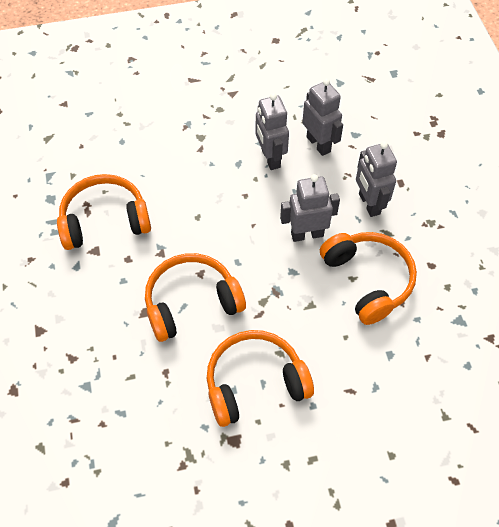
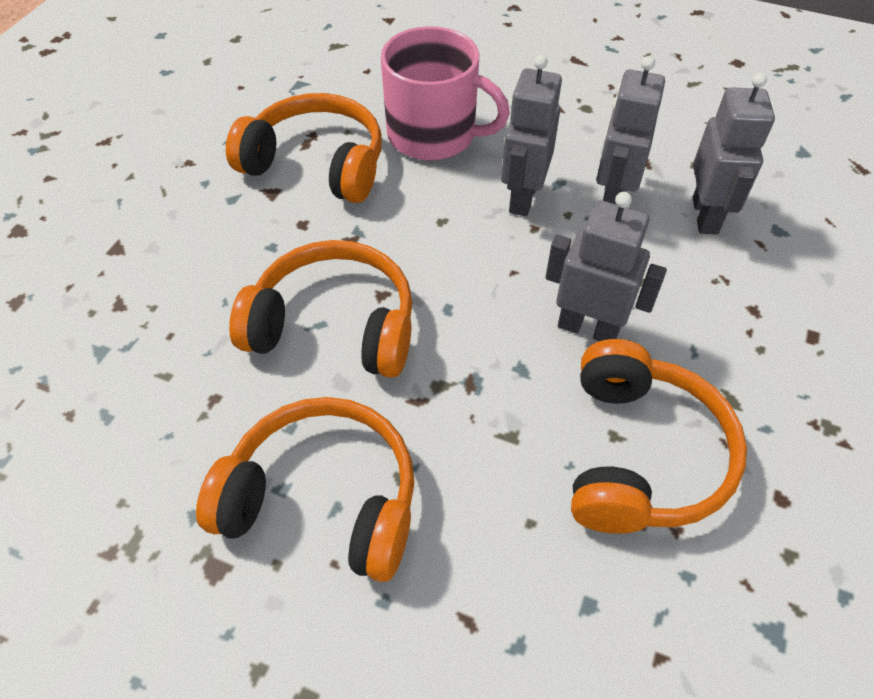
camera: 35 degrees right, 5 degrees down
grey robot [356,142,397,217] -> grey robot moved to [501,55,562,216]
none -> pink mug [381,26,510,160]

